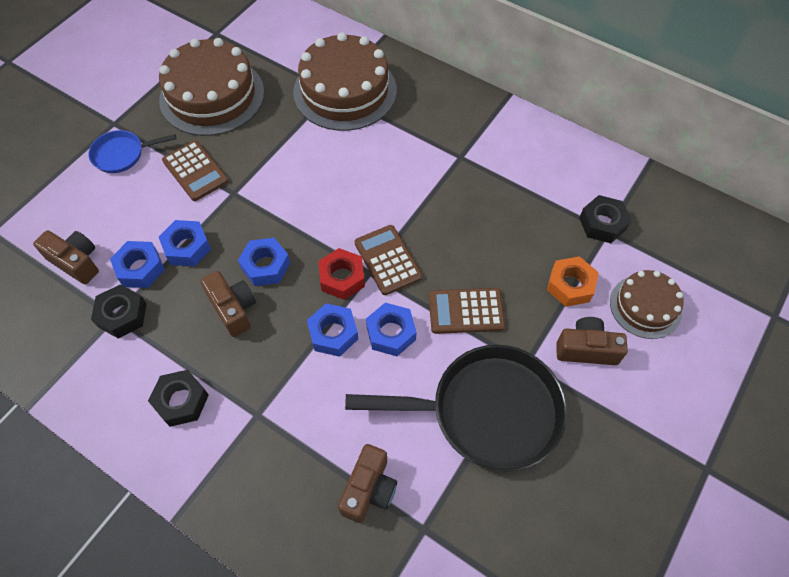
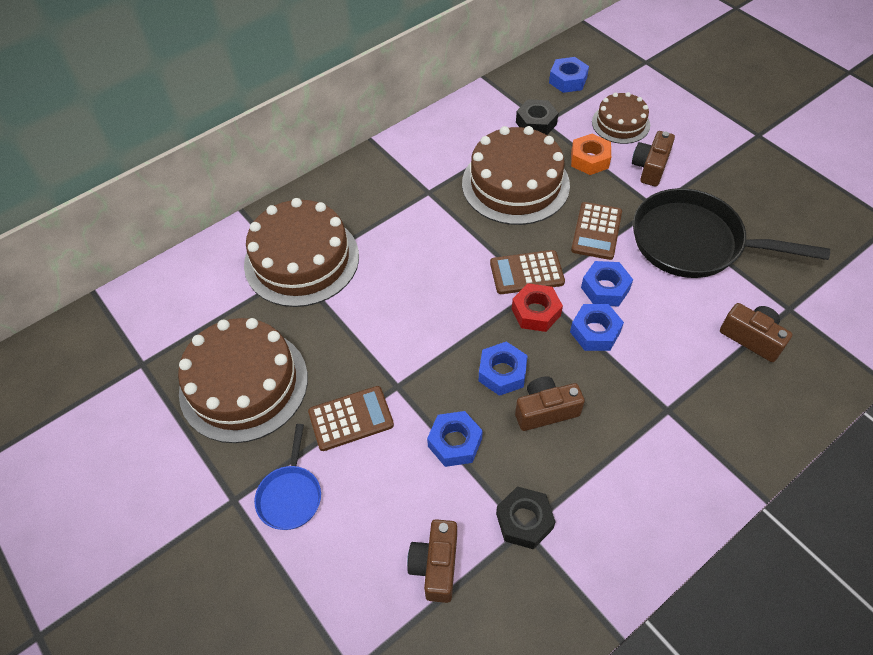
camera: 70 degrees left, 5 degrees down
brown camera [33,230,99,284] -> brown camera turned 45 degrees counterclockwise [407,519,457,603]
blue nut [110,241,165,288] -> blue nut moved to [549,57,589,93]
black nut [148,370,209,427] -> none
black pan [345,345,567,472] -> black pan turned 90 degrees counterclockwise [633,188,830,278]
none -> brown cake [462,126,570,225]

